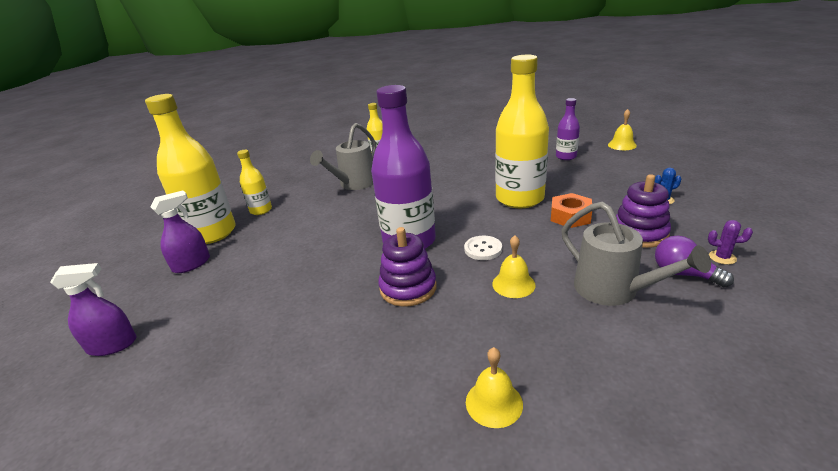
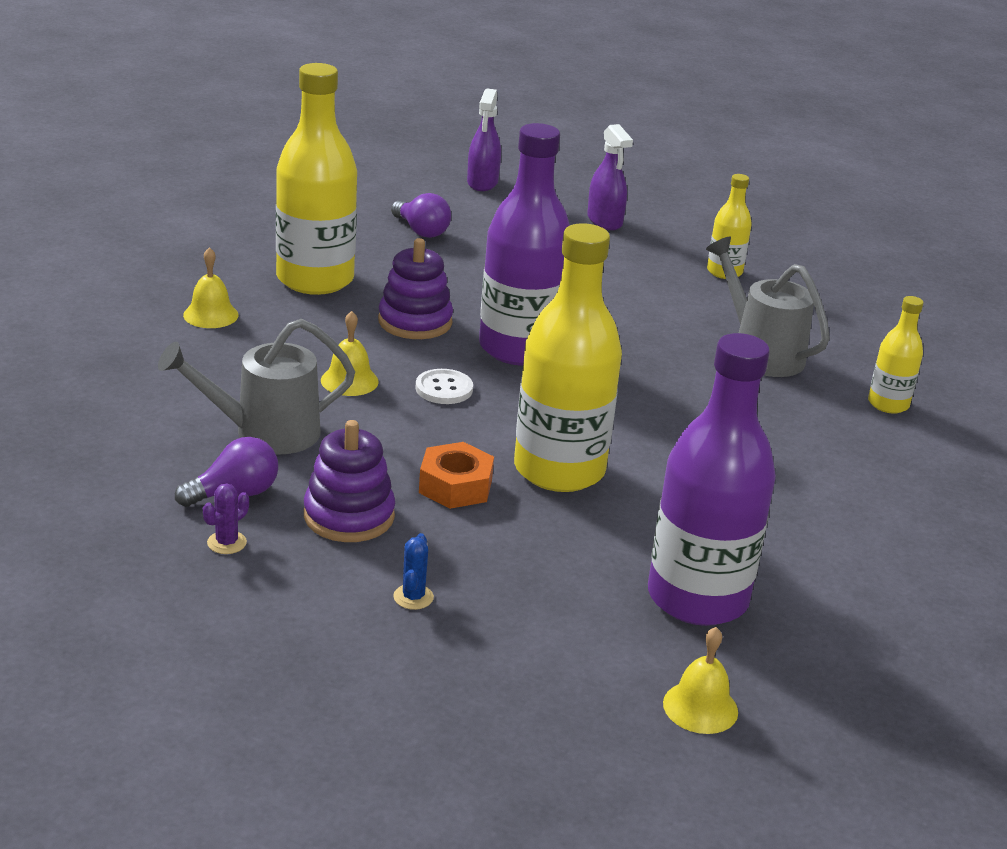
camera: 105 degrees right, 0 degrees up
yellow bottle [145,94,236,244] -> yellow bottle moved to [276,63,357,295]
purple bottle [556,98,580,160] -> purple bottle [648,333,776,626], size x2.01
none -> purple light bulb [391,193,451,238]

